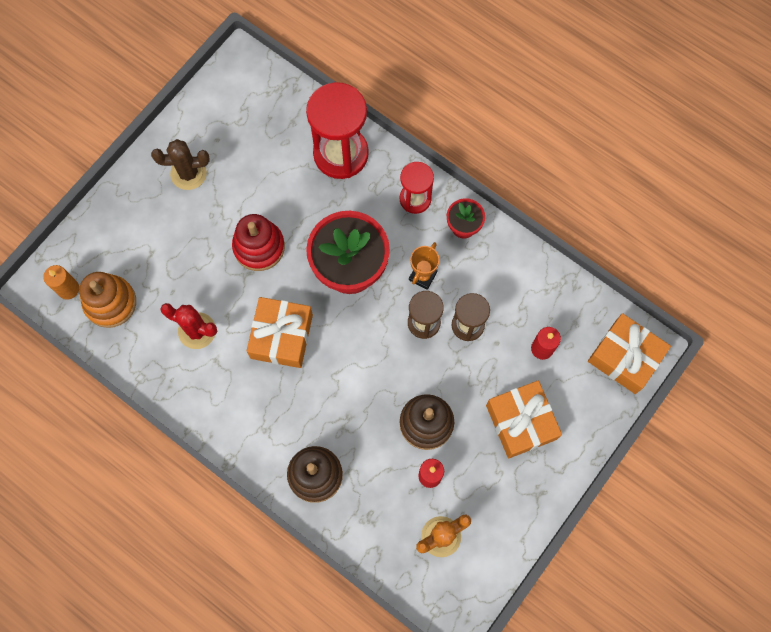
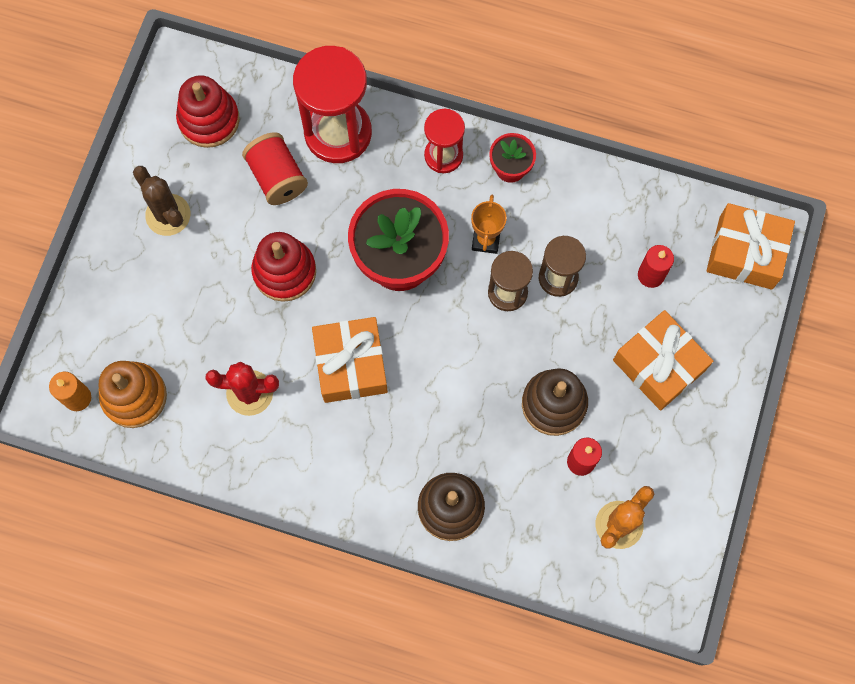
camera: 20 degrees left, 0 degrees up
brown cactus [151,139,210,190] -> brown cactus turned 75 degrees clockwise [133,166,190,236]
none -> red stacking toy [176,75,240,148]
none -> red spool [242,132,308,205]

